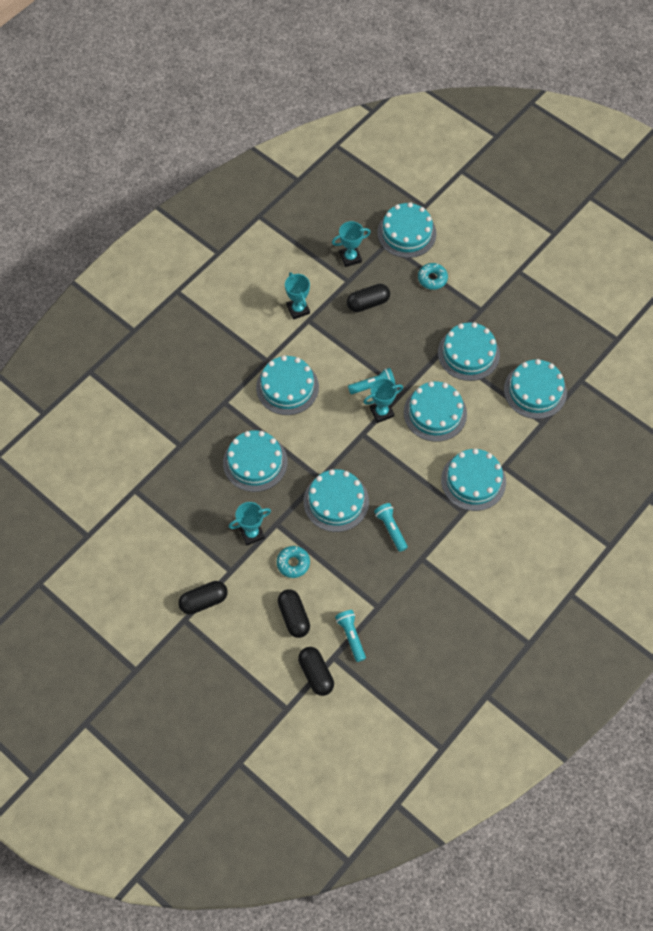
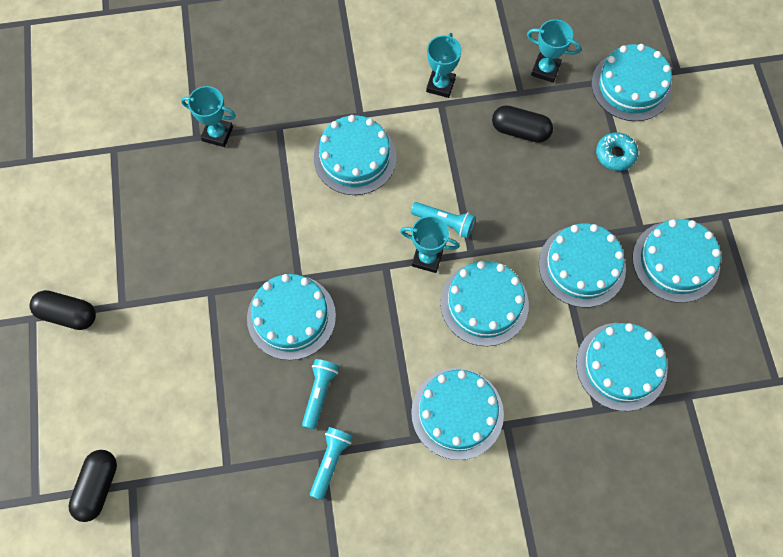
camera: 40 degrees right, 5 degrees up
turquoise cake [223,430,288,492] -> turquoise cake moved to [633,219,721,303]
turquoise trophy [229,502,271,546] -> turquoise trophy moved to [181,86,236,147]
turquoise donut [277,546,310,578] -> none
black capsule [278,589,310,638] -> none
turquoise flashlight [335,610,366,662] -> turquoise flashlight moved to [310,427,353,500]

